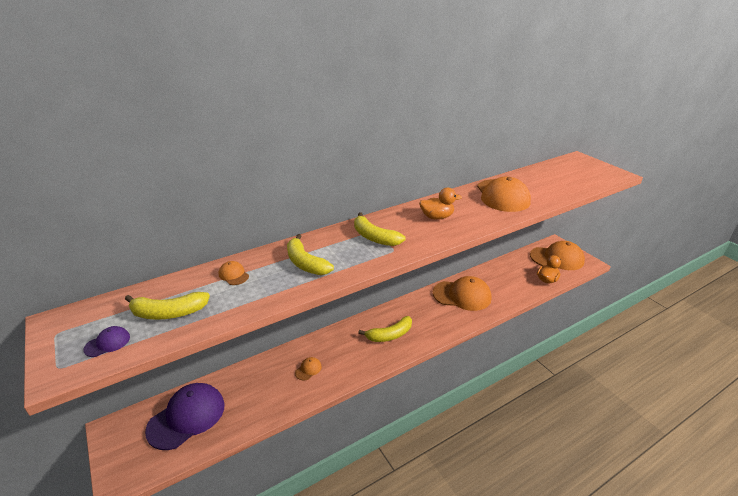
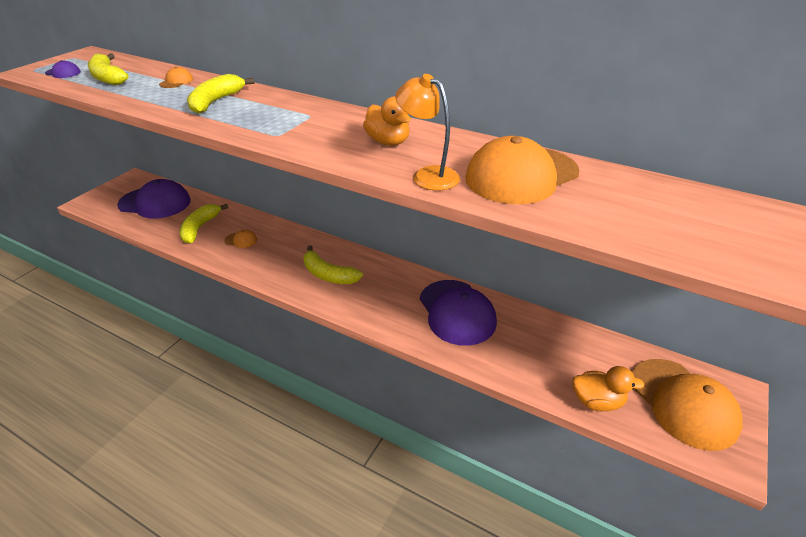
camera: 60 degrees right, 5 degrees up
yellow banana [354,212,406,246] -> yellow banana moved to [180,204,228,244]
orange cap [433,276,492,311] -> purple cap [420,280,497,346]
none -> orange lamp [395,74,460,191]

